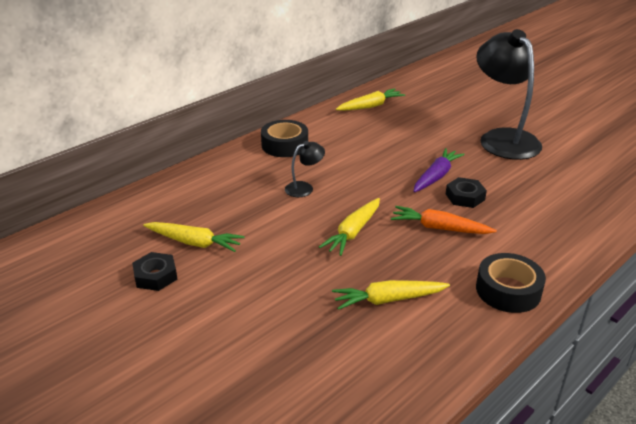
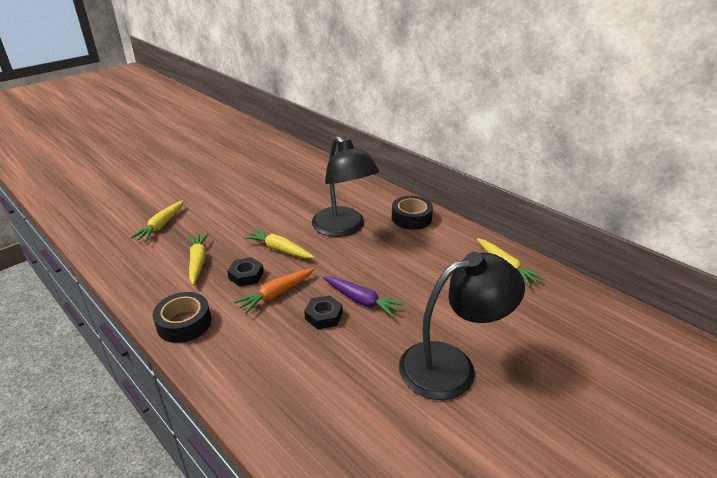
camera: 90 degrees right, 0 degrees up
black nut [132,252,178,291] -> black nut moved to [227,257,264,287]
yellow carrot [143,222,245,252] -> yellow carrot moved to [130,200,184,242]
black lamp [285,141,325,197] -> black lamp [312,136,379,237], size x2.36
orange carrot [391,206,497,234] -> orange carrot turned 150 degrees counterclockwise [234,268,314,314]

